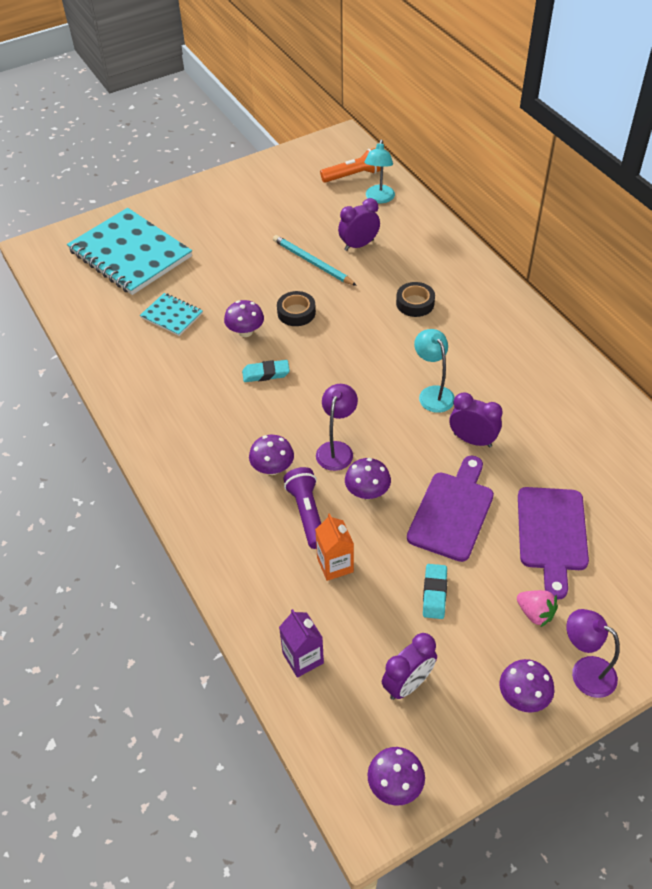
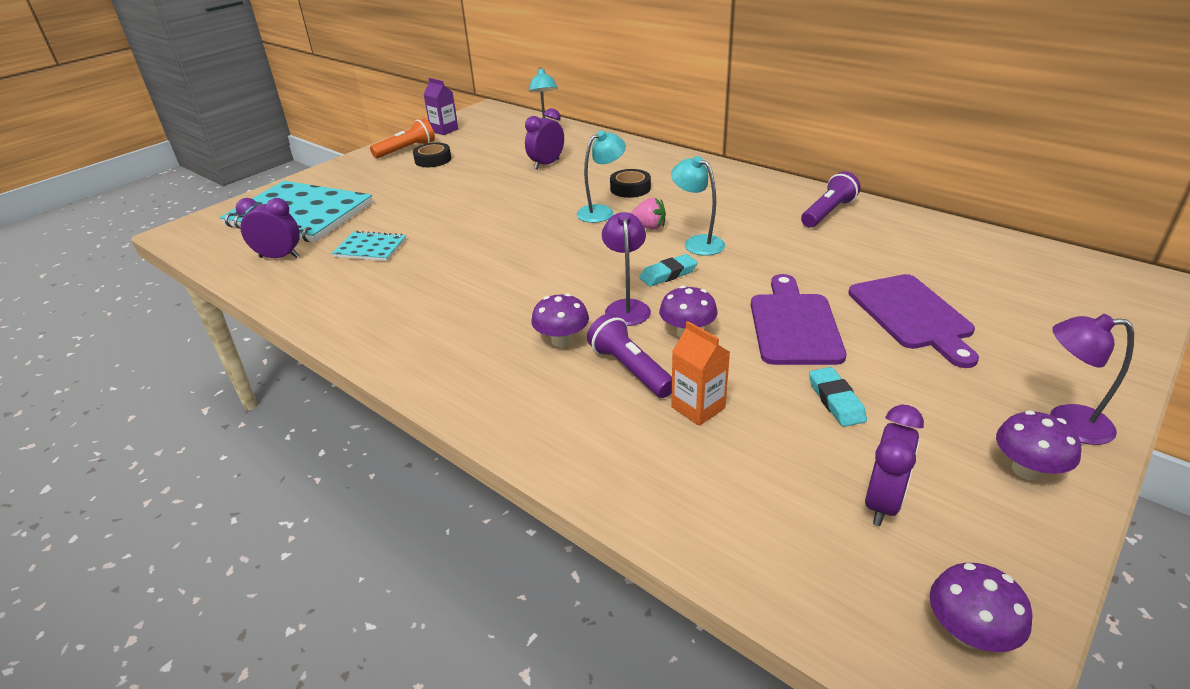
camera: 20 degrees left, 15 degrees down
purple mushroom [224,300,264,337] -> none
turquoise eraser [242,360,290,382] -> turquoise eraser moved to [639,254,698,287]
turquoise pencil [273,235,357,286] -> none
black tape [277,291,316,326] -> black tape moved to [413,143,451,167]
purple carton [279,609,324,678] -> purple carton moved to [423,78,459,135]
orange flashlight [320,148,381,183] -> orange flashlight moved to [370,118,435,158]
purple clock [449,392,503,447] -> purple clock moved to [236,198,300,258]
pink strawberry [517,590,558,627] -> pink strawberry moved to [630,198,666,230]
none -> turquoise lamp [577,130,626,223]
none -> purple flashlight [801,171,861,228]

